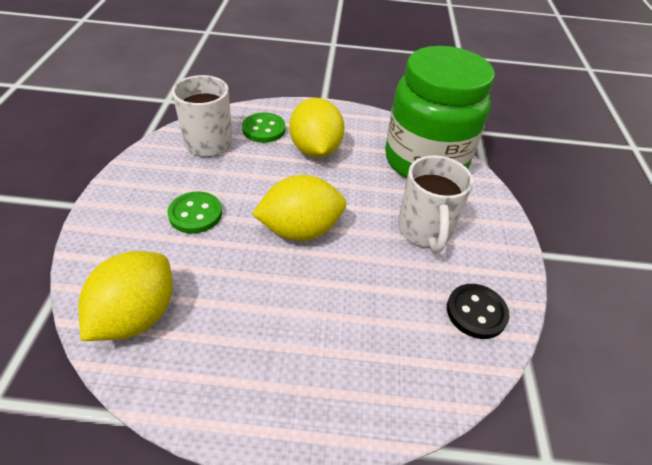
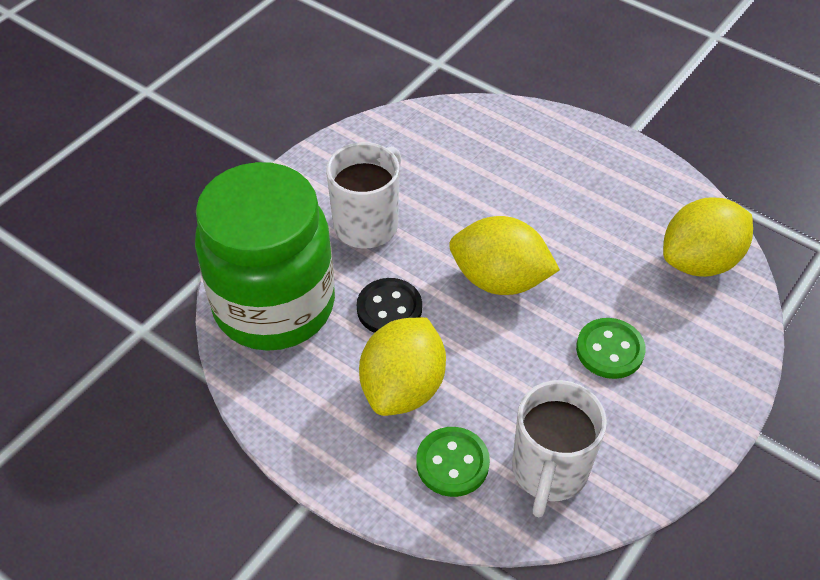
camera: 145 degrees left, 5 degrees up
black button [447,284,510,339] -> black button moved to [357,278,422,333]

